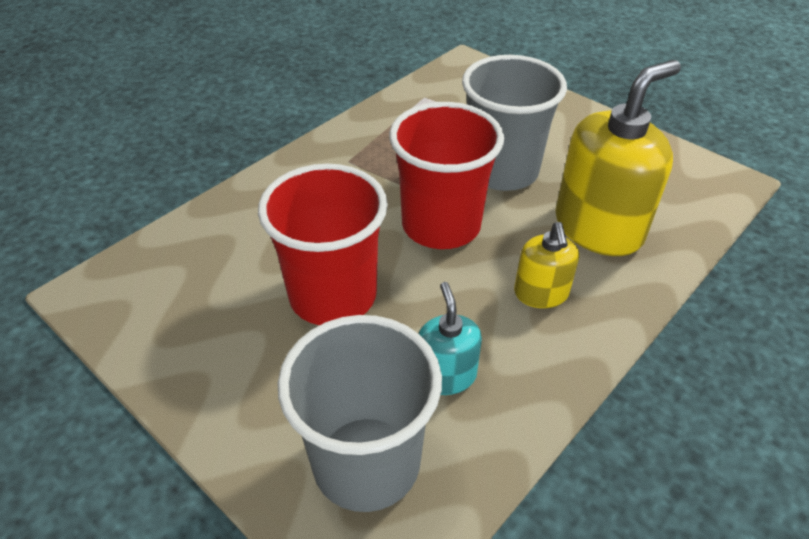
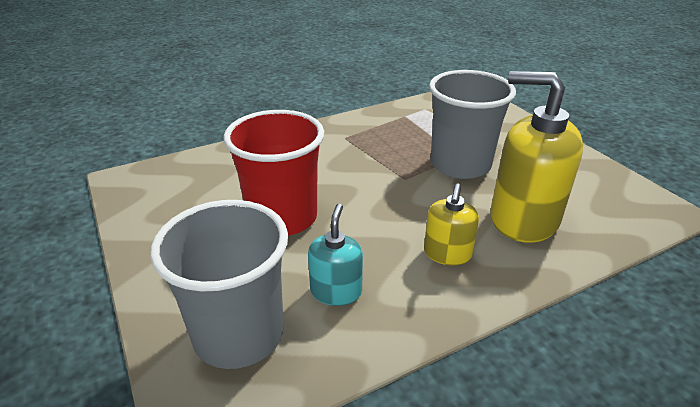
camera: 20 degrees right, 10 degrees down
red cup [389,102,504,249] -> none
yellow soap dispenser [555,60,681,256] -> yellow soap dispenser turned 135 degrees counterclockwise [491,71,583,243]

